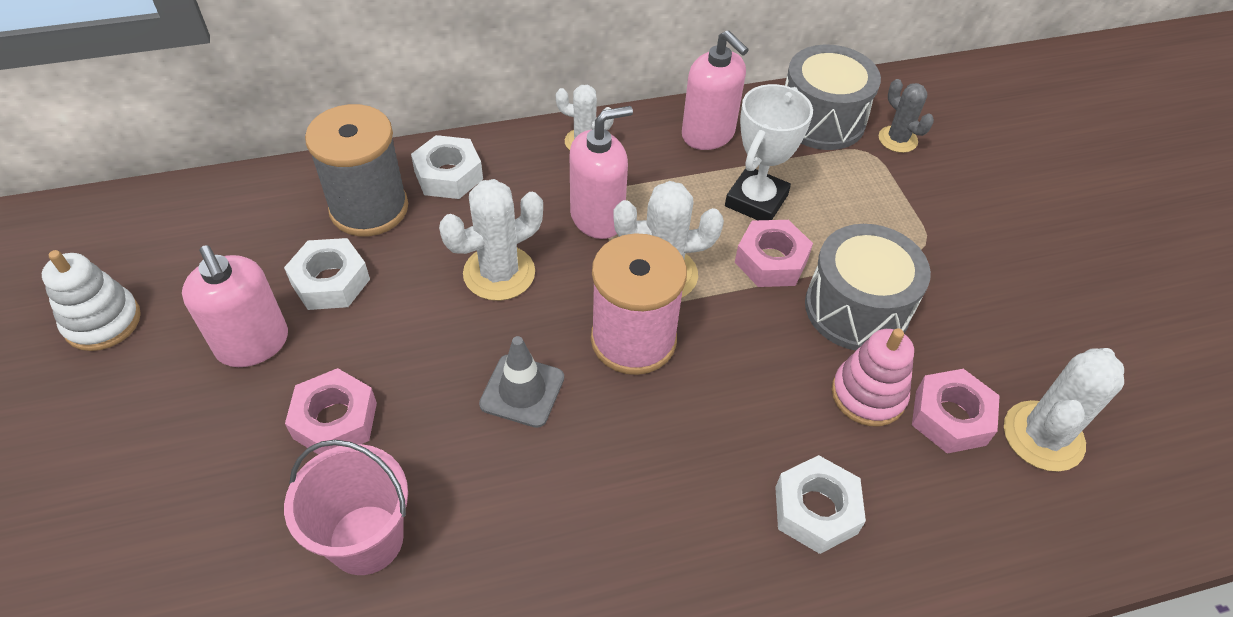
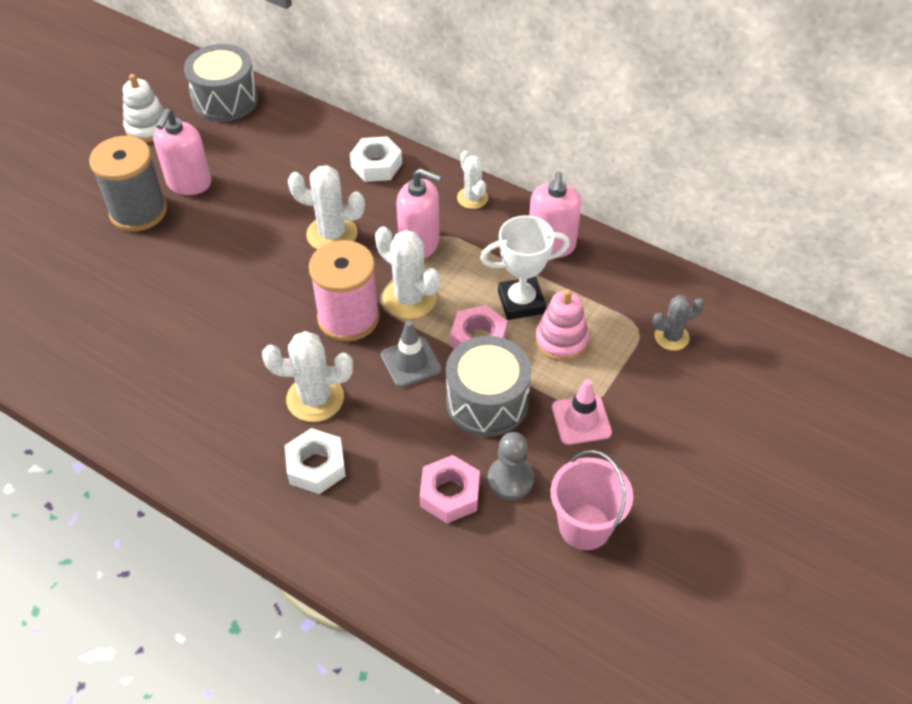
camera: 50 degrees right, 0 degrees up
white nut [284,238,370,310] -> none
pink bucket [284,440,408,575] -> pink bucket moved to [551,450,633,550]
pink nut [285,368,377,455] -> none
grey spool [305,104,408,236] -> grey spool moved to [89,136,167,231]
grey traffic cone [479,336,564,428] -> grey traffic cone moved to [381,320,442,387]
grey drum [785,44,881,150] -> grey drum moved to [184,44,258,122]
pink stacking toy [832,328,914,426] -> pink stacking toy moved to [535,289,589,361]
grey cactus [879,79,934,153] -> grey cactus turned 60 degrees clockwise [652,295,705,351]
white cactus [1004,348,1124,472] -> white cactus moved to [262,331,353,422]
none -> grey pawn [488,432,534,500]
none -> pink traffic cone [552,379,612,445]

